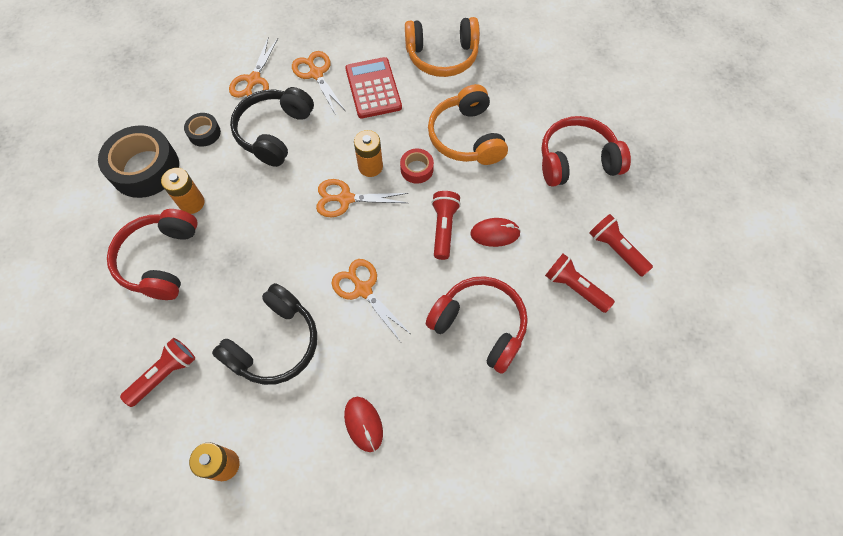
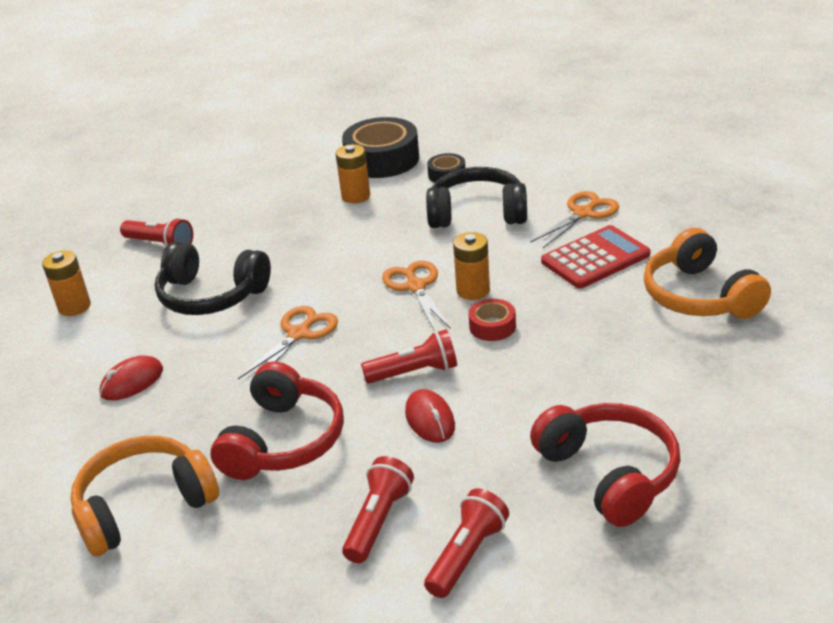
camera: 75 degrees right, 30 degrees down
red headphones [107,209,198,300] -> none
orange scissors [229,37,278,98] -> none
orange headphones [428,84,508,165] -> orange headphones moved to [70,436,219,556]

